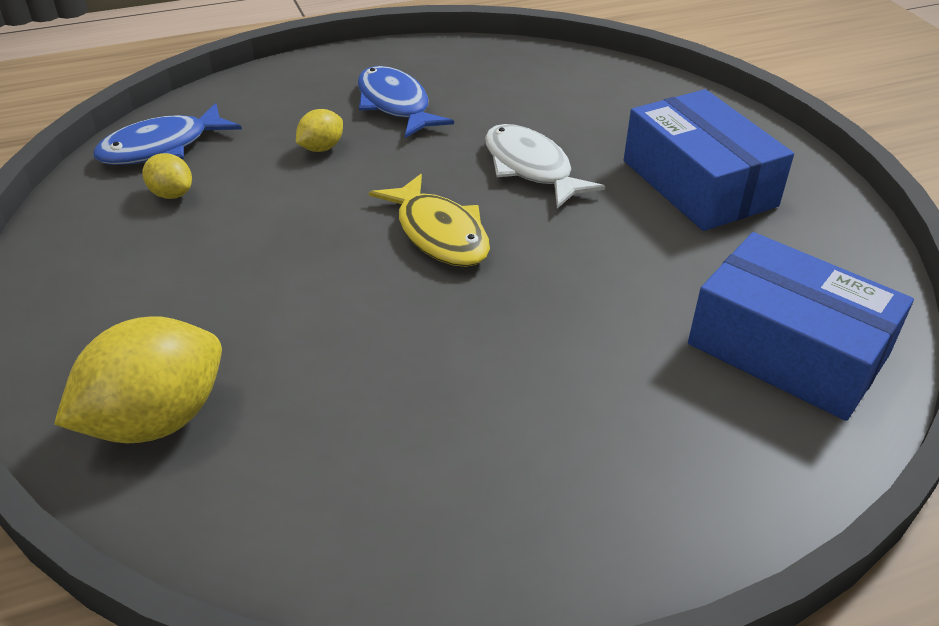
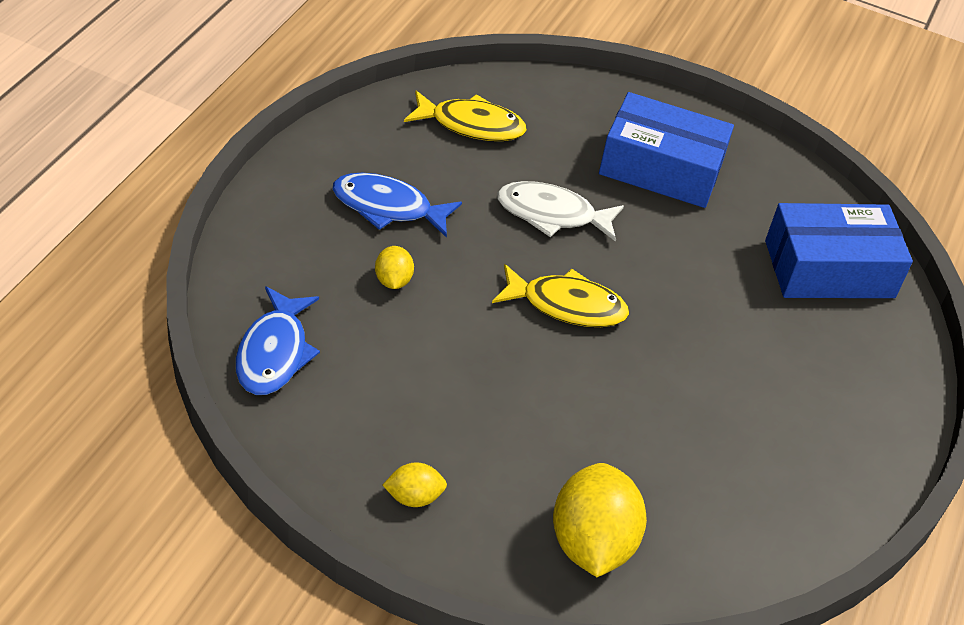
camera: 50 degrees left, 5 degrees up
yellow lemon [142,153,192,199] -> yellow lemon moved to [383,462,447,507]
none -> yellow fish [404,90,527,141]

